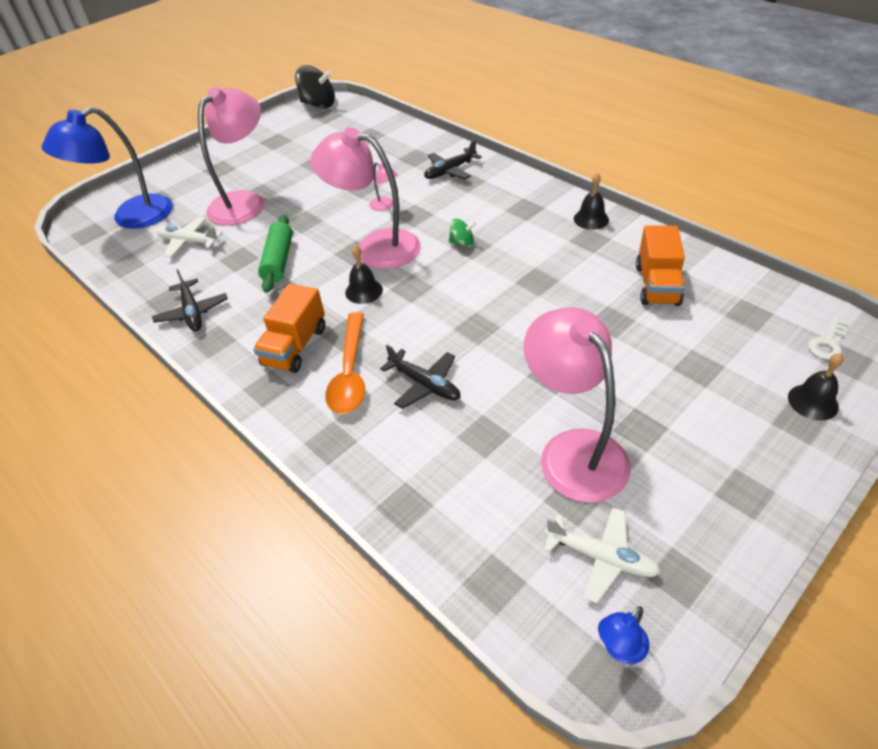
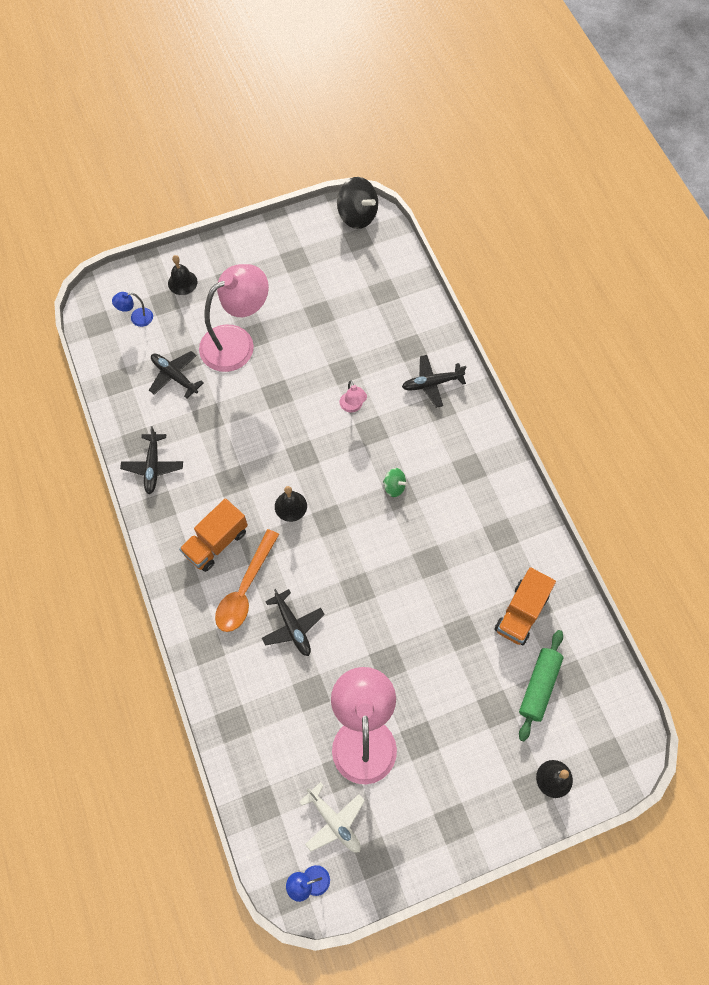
camera: 20 degrees right, 20 degrees up
blue lamp [42,107,173,229] -> blue lamp [112,292,153,327], size x0.42
white plane [156,217,223,257] -> black plane [149,351,204,399]
green rolling pin [258,215,293,293] -> green rolling pin moved to [519,630,563,741]
pink lamp [310,127,421,269] -> none
black bell [574,173,609,230] -> black bell moved to [168,255,197,295]
white key [808,317,849,360] -> none

